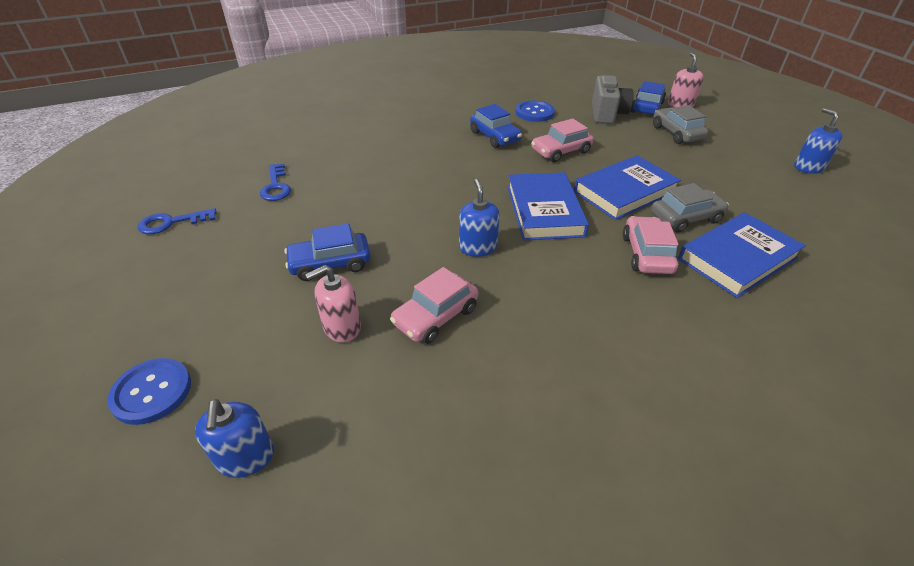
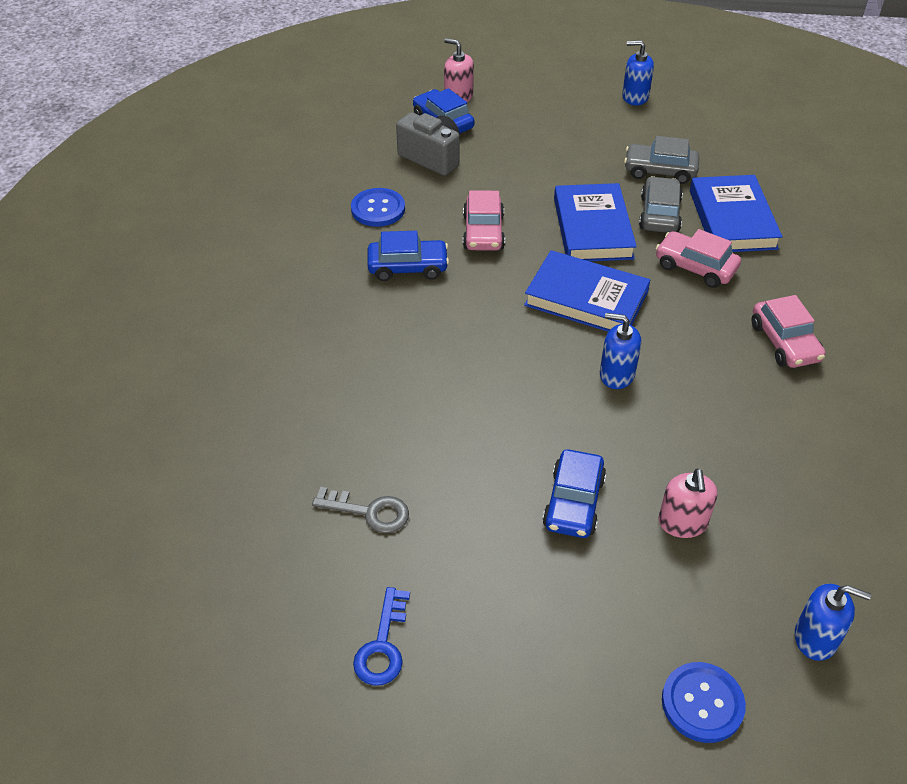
camera: 60 degrees left, 5 degrees up
blue key [260,164,291,201] -> grey key [312,487,409,533]
pink car [390,267,478,344] -> pink car moved to [752,295,826,368]
grey car [653,105,709,144] -> grey car moved to [624,136,699,184]

